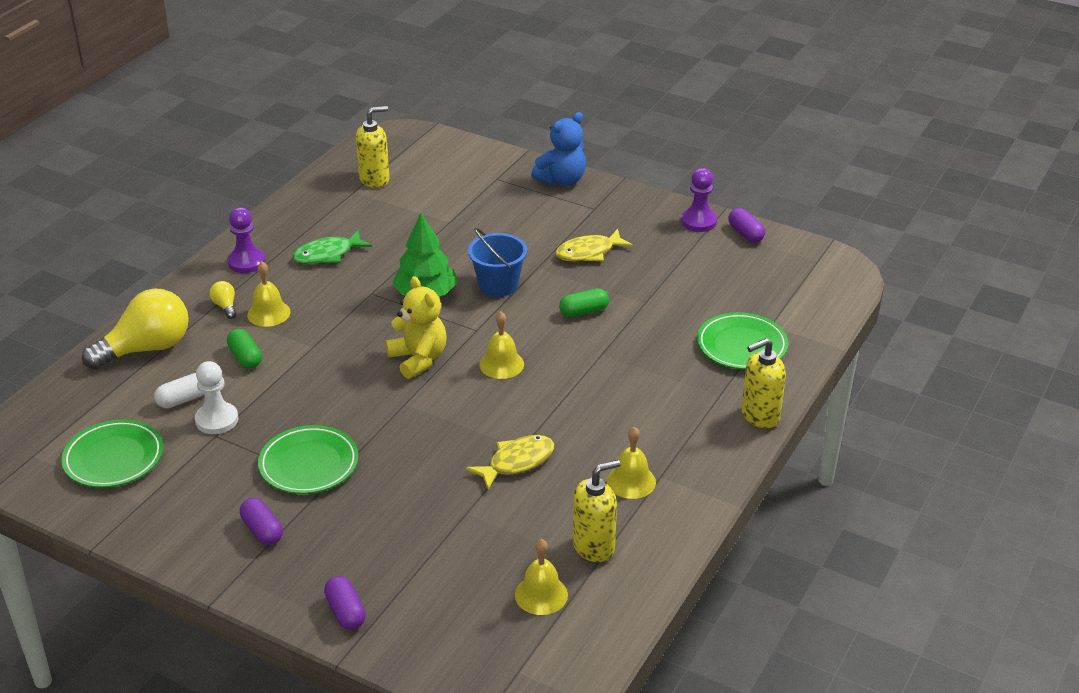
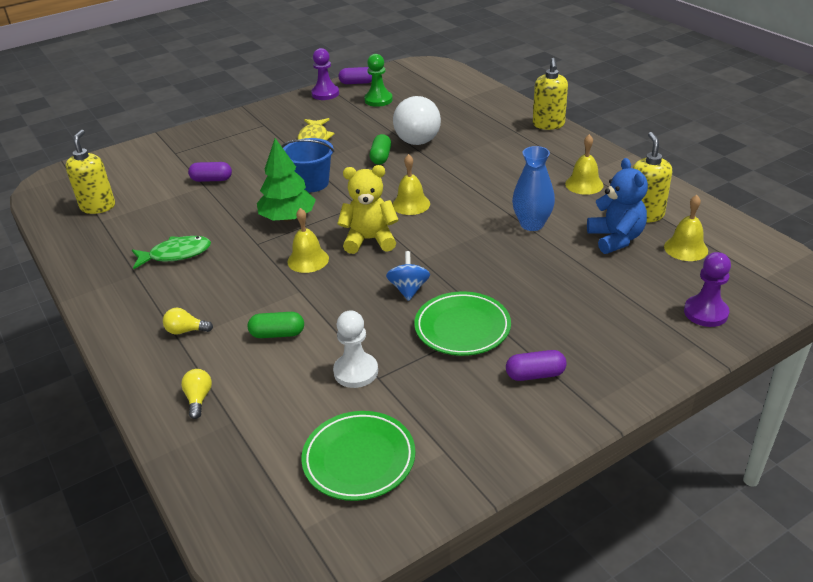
camera: 60 degrees left, 0 degrees up
yellow light bulb [82,289,189,370] -> yellow light bulb [181,369,212,419], size x0.42
white capsule [154,373,204,408] -> none
purple pawn [227,207,266,273] -> purple pawn moved to [684,252,731,327]
yellow bell [247,261,291,327] -> yellow bell moved to [287,208,329,273]
green fish [293,230,372,264] -> green fish turned 105 degrees counterclockwise [132,236,211,270]
purple capsule [324,576,366,630] -> purple capsule moved to [188,162,232,182]
yellow fish [466,435,554,490] -> blue vase [512,146,555,231]
blue teddy bear [531,112,586,186] -> blue teddy bear moved to [587,158,648,254]
green plate [697,312,788,370] -> none
none -> green pawn [364,54,393,107]
none -> blue spinning top [386,251,430,301]
none -> white light bulb [393,96,441,145]

